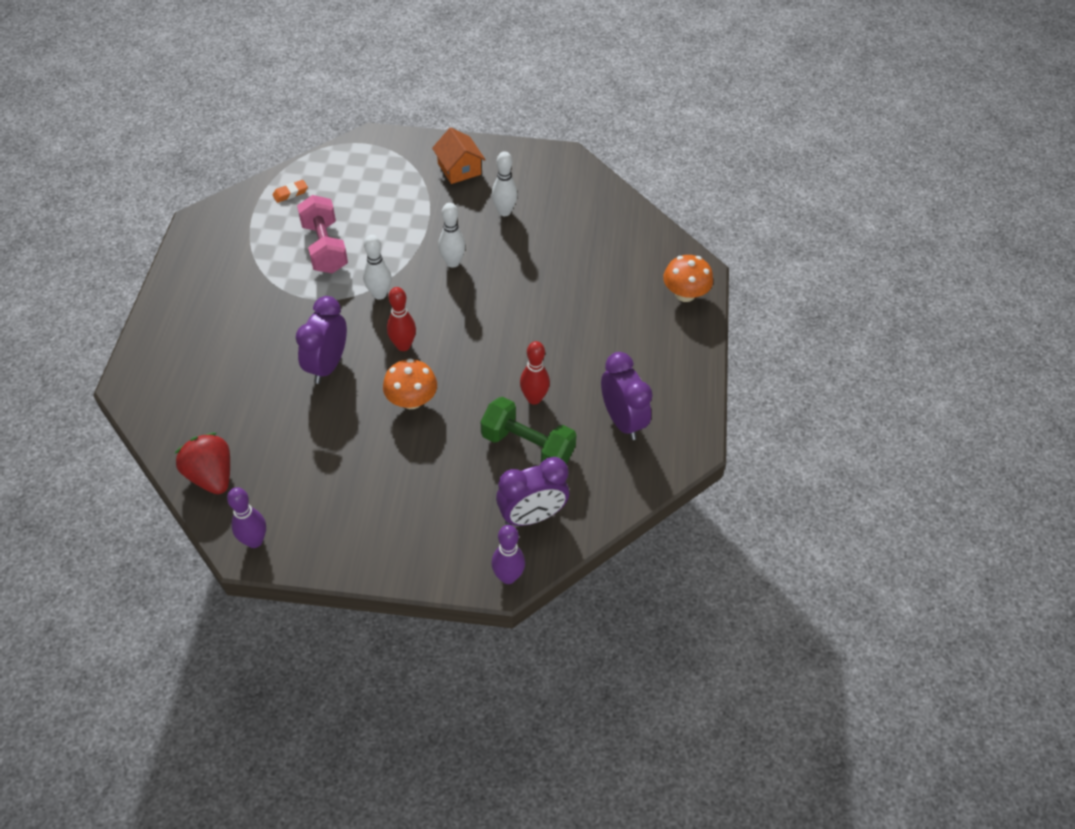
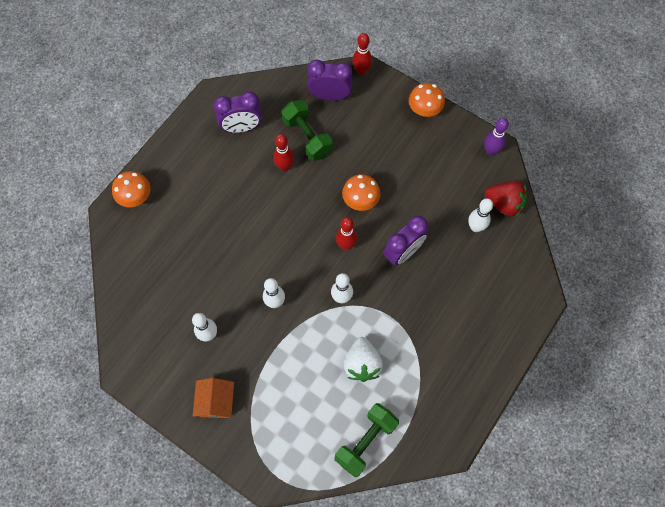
camera: 150 degrees left, 15 degrees up
red strawberry [175,433,230,494] -> red strawberry turned 60 degrees counterclockwise [485,181,527,217]
orange eraser [273,180,308,203] -> green dumbbell [335,403,399,477]
pink dumbbell [297,195,348,273] -> white strawberry [344,337,383,382]
purple bowling pin [491,525,525,584] -> red bowling pin [352,33,372,75]
purple clock [601,352,653,440] -> purple clock turned 105 degrees counterclockwise [213,92,262,133]
none -> orange mushroom [409,83,445,117]
none -> white bowling pin [468,198,493,232]

